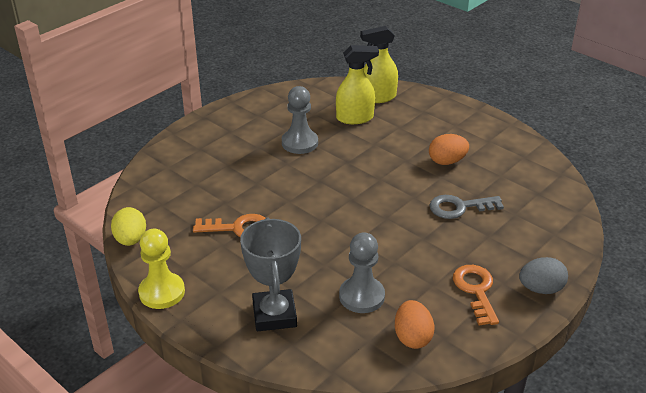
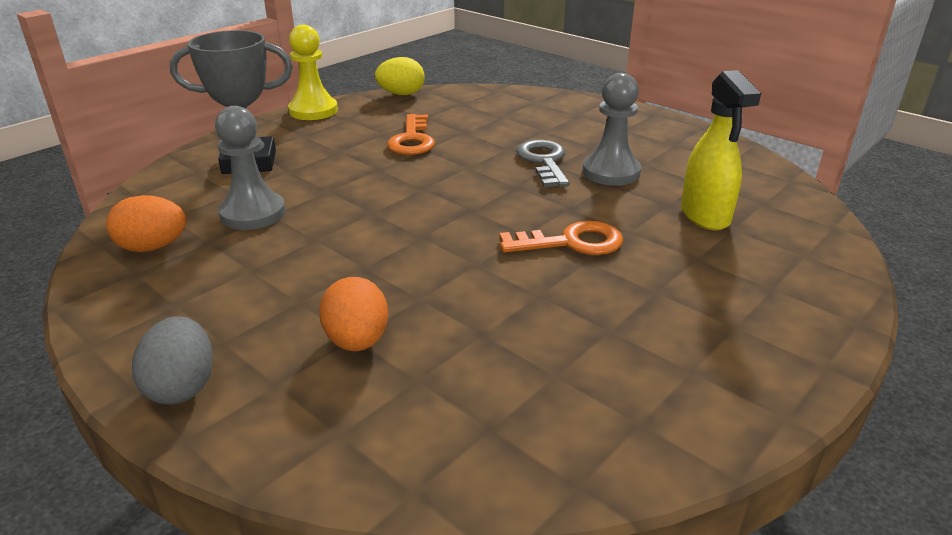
camera: 90 degrees right, 5 degrees down
yellow spray bottle [360,26,398,103] -> none
orange egg [429,134,469,165] -> orange egg moved to [319,277,388,351]
grey key [429,195,504,219] -> grey key moved to [516,140,569,187]
orange key [453,265,499,325] -> orange key moved to [499,221,623,255]

